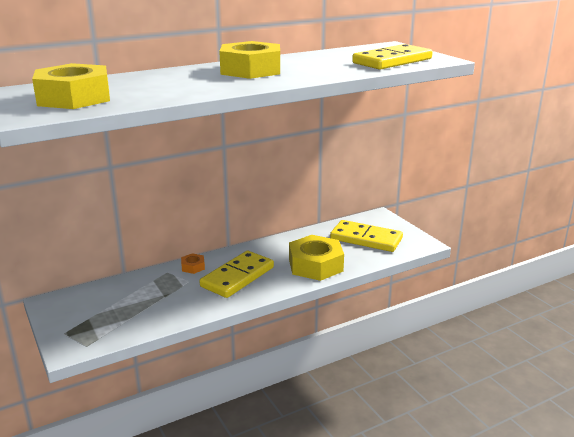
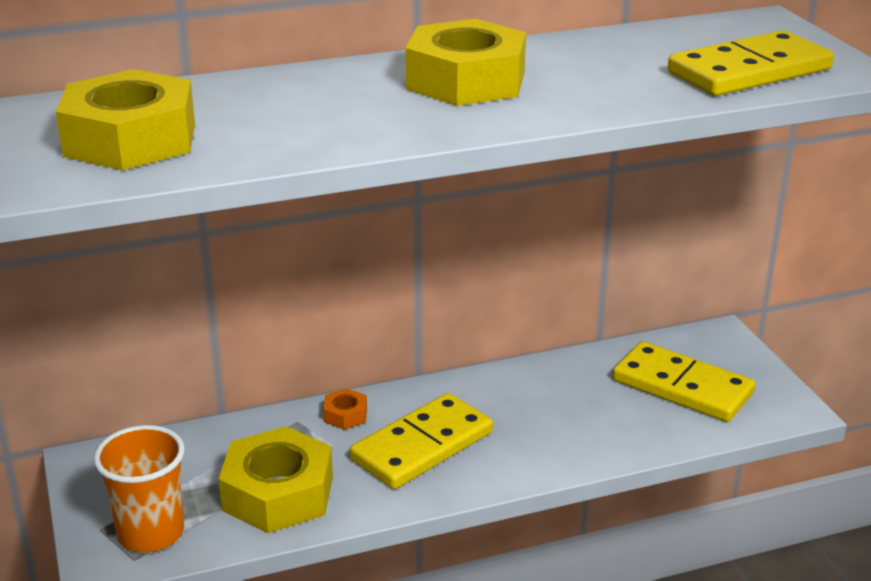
camera: 10 degrees right, 5 degrees up
yellow nut [289,235,344,281] -> yellow nut moved to [219,426,333,533]
none -> orange cup [93,425,185,552]

